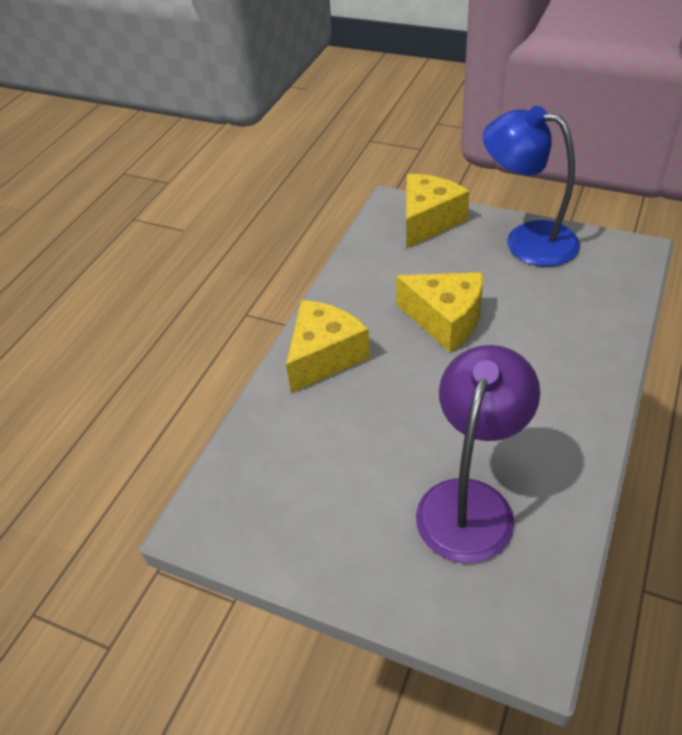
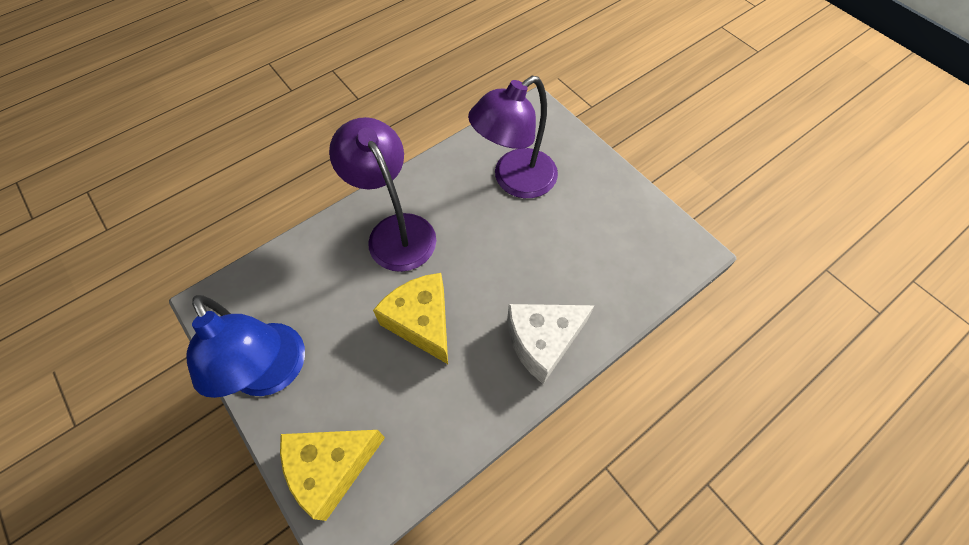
camera: 155 degrees left, 15 degrees up
yellow cheese [286,300,370,393] -> white cheese [507,304,595,384]
none -> purple lamp [329,117,436,272]

